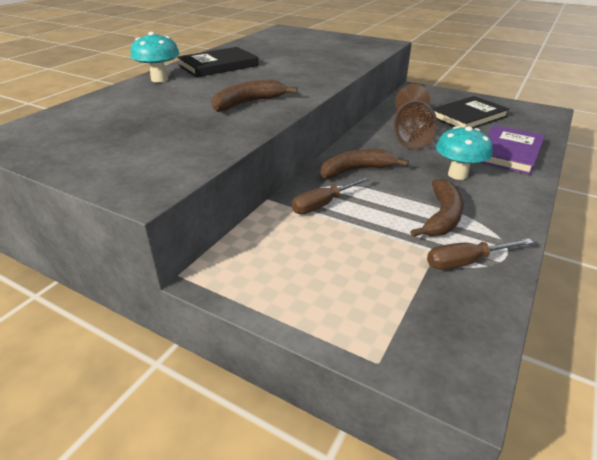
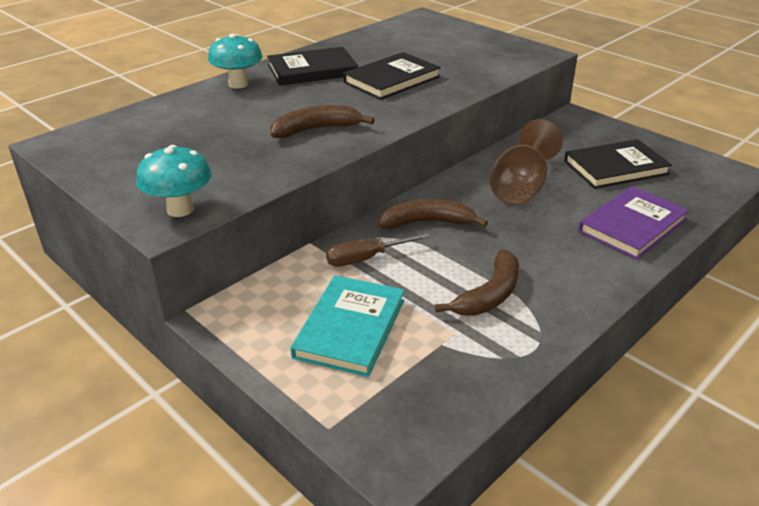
camera: 15 degrees right, 0 degrees up
brown screwdriver [427,238,534,270] -> none
turquoise mushroom [436,126,493,180] -> turquoise mushroom moved to [136,145,212,217]
none -> turquoise book [290,275,405,377]
none -> black book [343,52,441,100]

